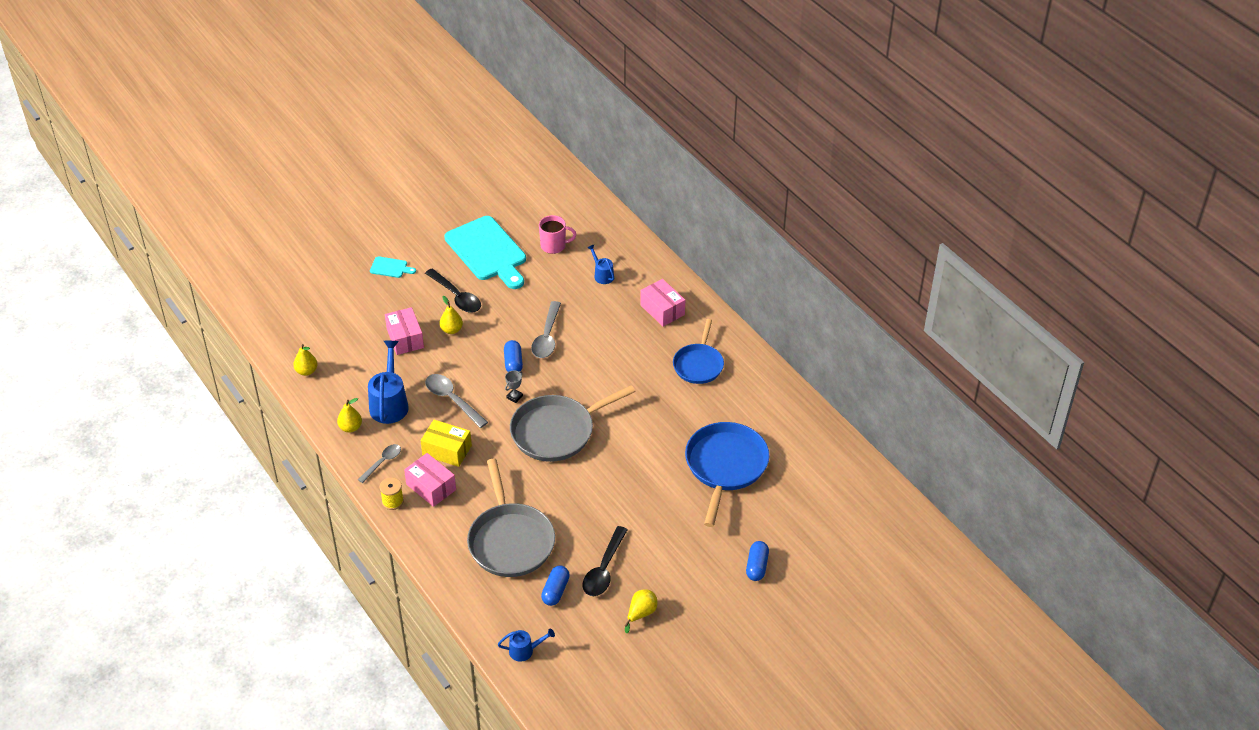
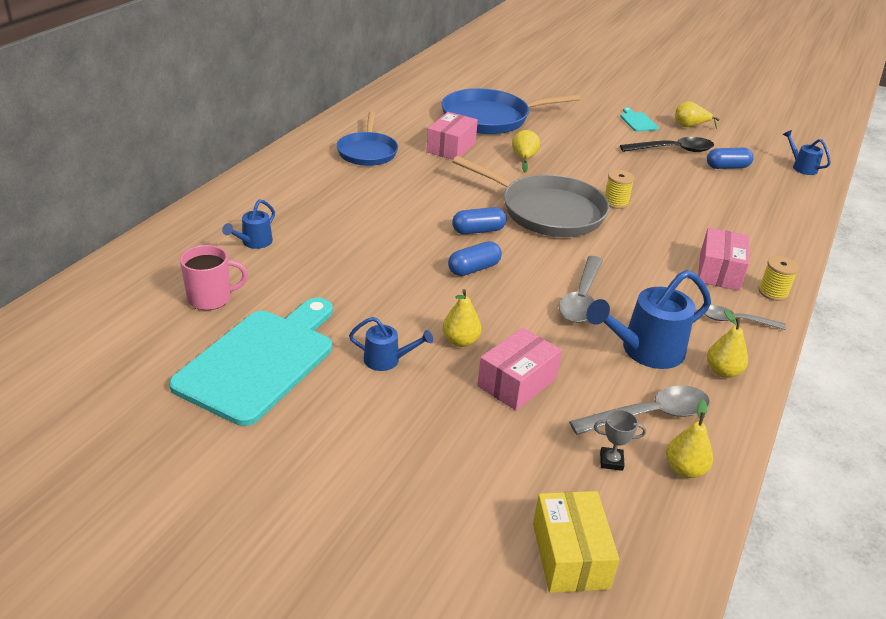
camera: 120 degrees left, 10 degrees down
turquoise cutting board [370,256,416,278] -> turquoise cutting board moved to [620,107,659,132]
yellow box [421,420,472,467] -> yellow box moved to [533,491,619,593]
black spoon [425,269,481,313] -> blue watering can [349,317,433,371]
grey pan [467,459,555,577] -> none
grey trophy [505,370,523,403] -> grey trophy moved to [594,409,646,471]
grey spoon [531,301,561,358] -> grey spoon moved to [569,385,710,435]
pink mug [539,215,576,254] -> pink mug turned 105 degrees clockwise [180,245,248,310]
pink box [640,279,685,326] -> pink box moved to [426,112,478,160]
blue pan [673,319,724,384] -> blue pan turned 105 degrees clockwise [336,111,398,166]
blue capsule [746,541,769,581] -> blue capsule moved to [452,207,507,234]
none -> yellow pear [512,130,540,172]
none -> yellow spool [605,170,635,209]

